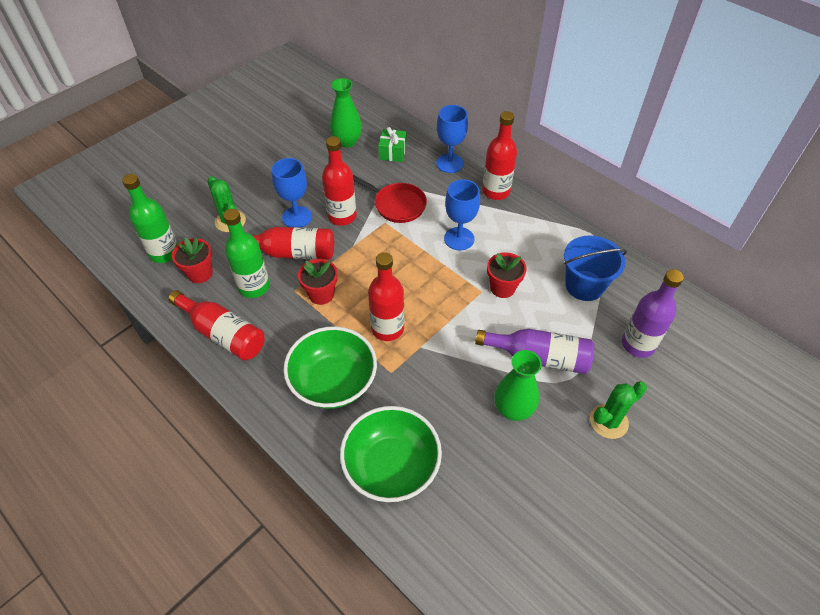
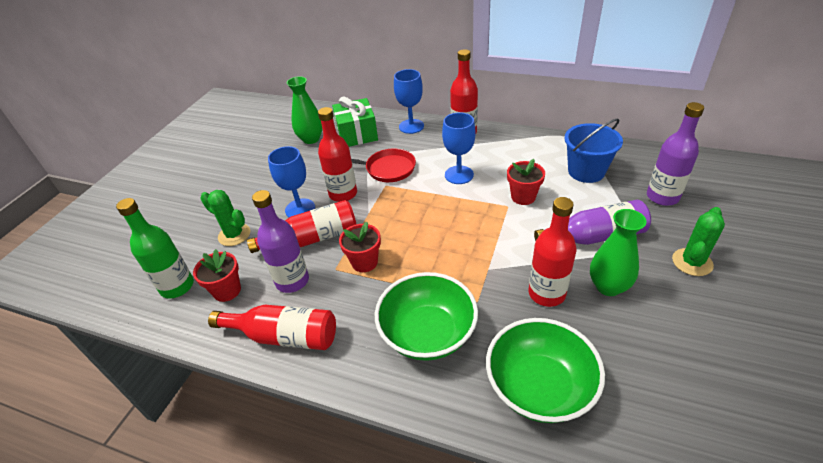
camera: 20 degrees left, 10 degrees down
green bottle [223,209,270,298] -> purple bottle [252,190,309,293]
red bottle [368,252,404,341] -> red bottle moved to [528,197,576,307]
green gift [378,127,406,162] -> green gift [332,96,378,147], size x1.60

